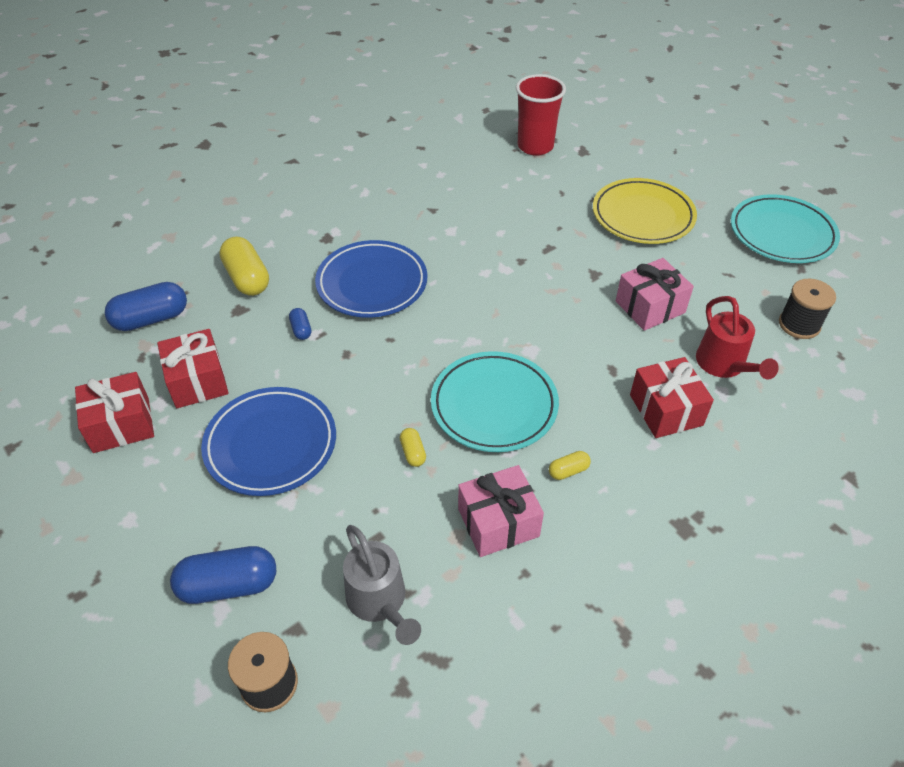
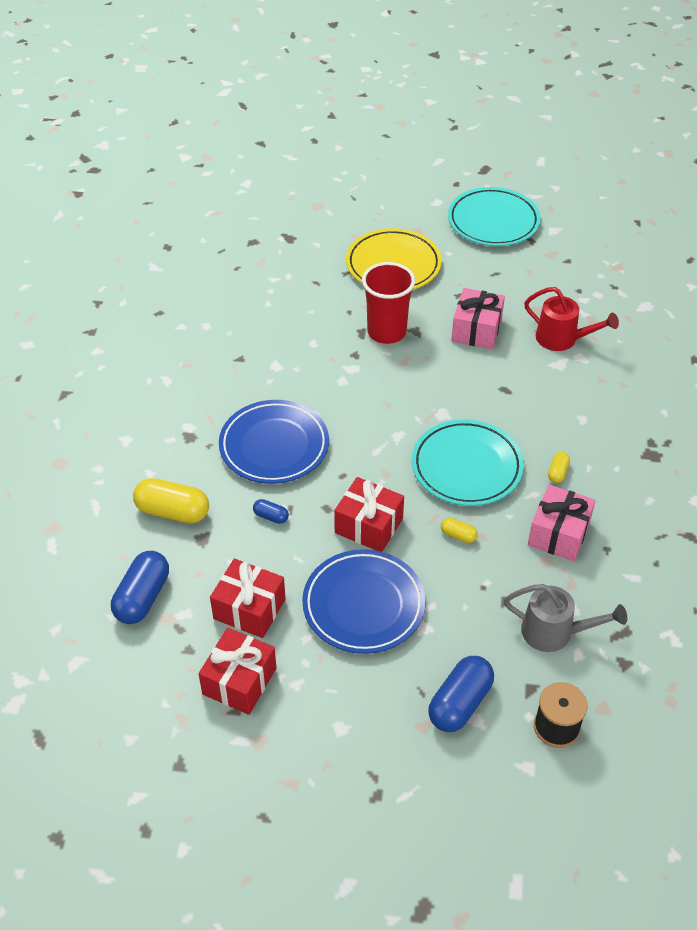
camera: 45 degrees left, 0 degrees up
red cup [516,74,566,156] -> red cup moved to [362,262,415,344]
red gift [630,357,714,438] -> red gift moved to [334,477,404,552]
black spool [779,279,836,339] -> none

